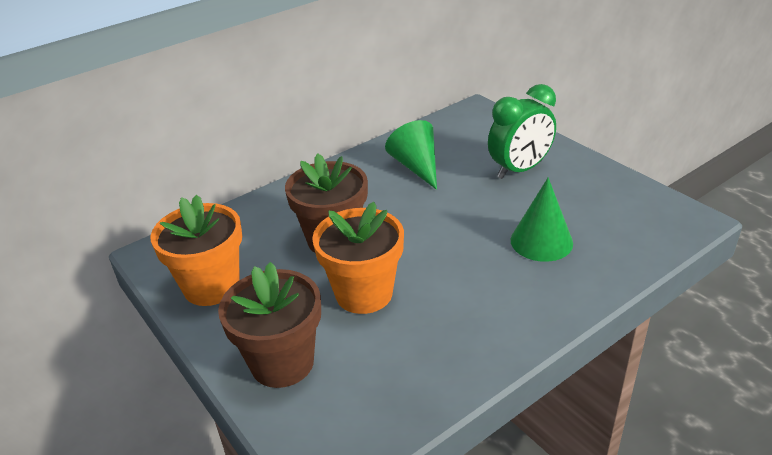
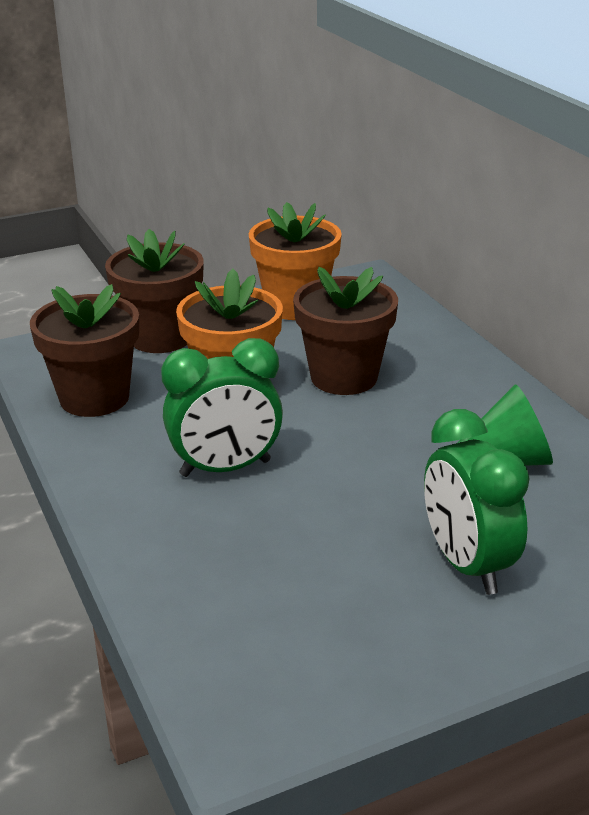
camera: 100 degrees right, 5 degrees down
green cone [511,177,573,262] -> none
none -> brown flower pot [30,284,139,417]
none -> green clock [161,338,283,477]

